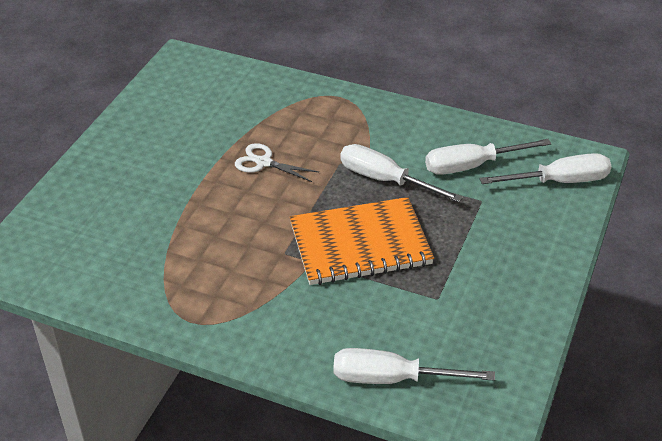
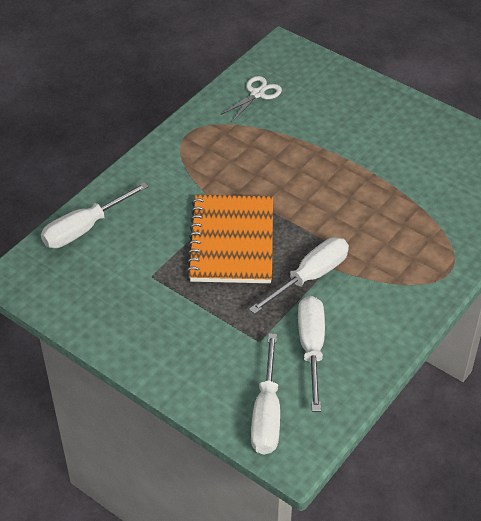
camera: 105 degrees right, 5 degrees up
white scissors [235,143,319,182] -> white scissors moved to [221,76,282,122]
white screwdriver [333,348,495,384] -> white screwdriver turned 150 degrees counterclockwise [41,182,149,248]

